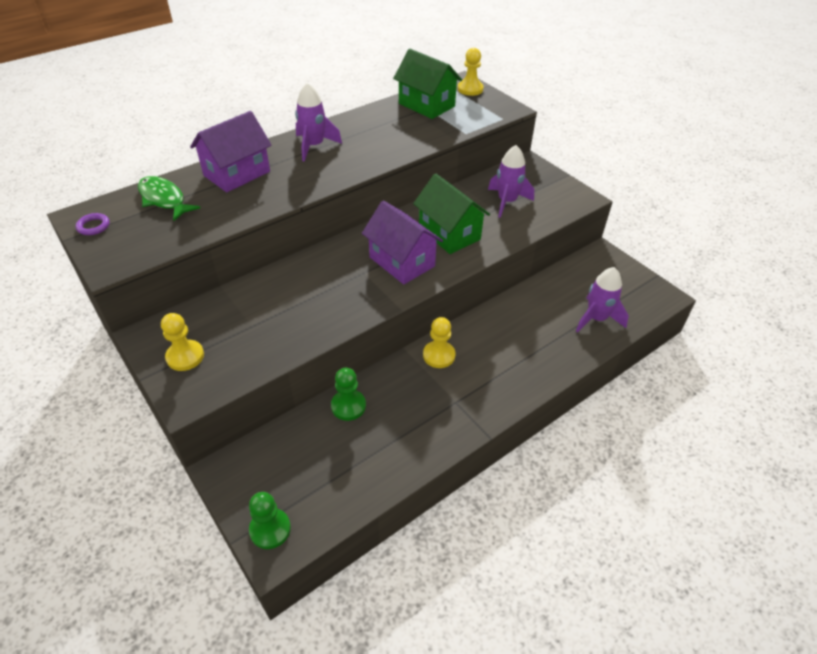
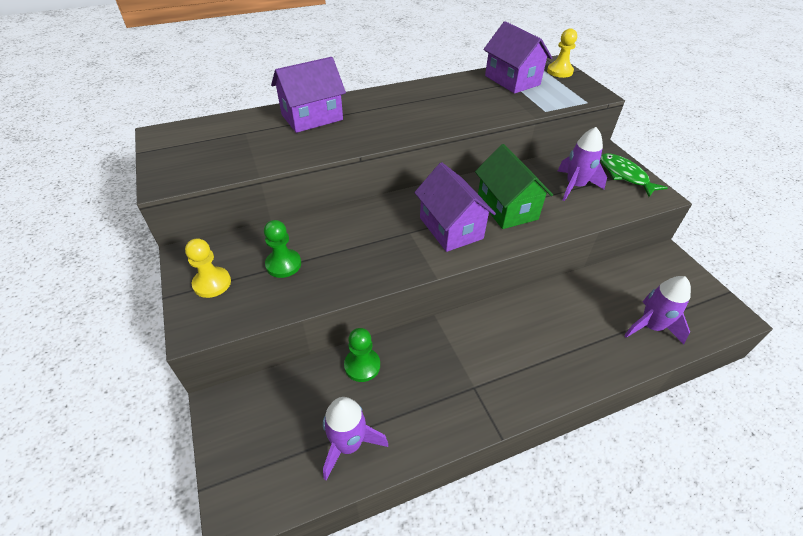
camera: 15 degrees right, 0 degrees up
purple ring [76,213,110,235] -> none
green fish [138,176,200,221] -> green fish moved to [600,153,668,197]
green pawn [249,492,291,549] -> green pawn moved to [264,220,301,278]
purple rocket [295,83,342,162] -> purple rocket moved to [323,397,388,481]
green house [393,49,462,119] -> purple house [483,21,552,94]
yellow pawn [423,317,455,368] -> none

